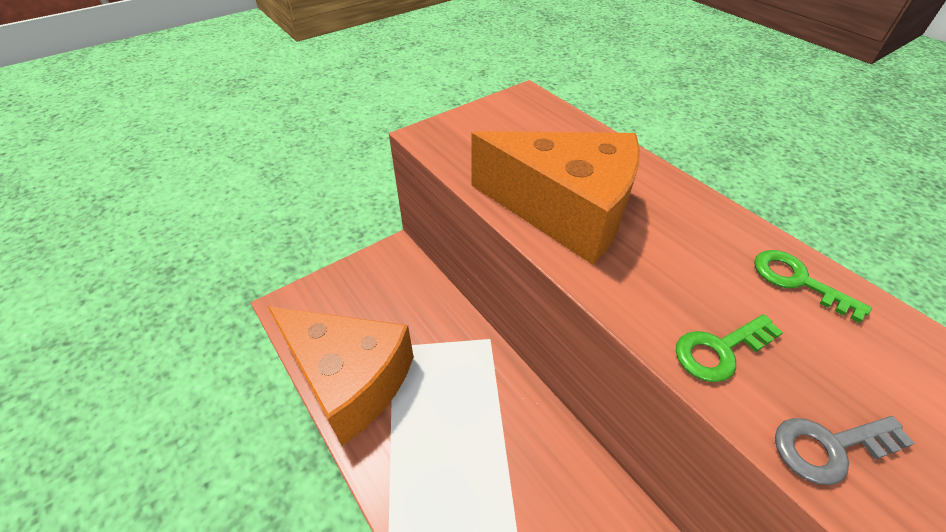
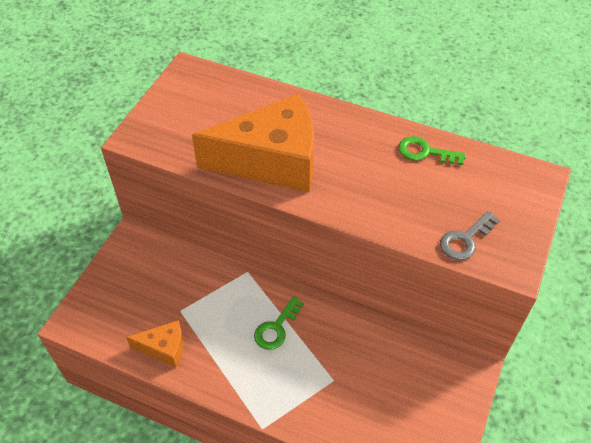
camera: 30 degrees left, 5 degrees up
orange cheese [267,306,414,446] -> orange cheese [126,320,183,367], size x0.46
green key [676,314,783,382] -> green key moved to [254,296,304,350]

